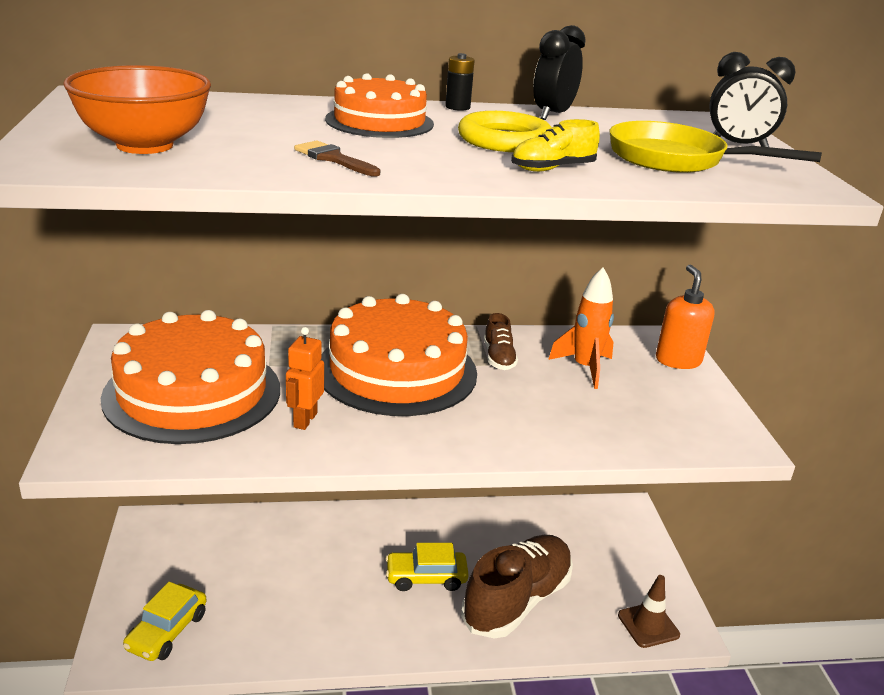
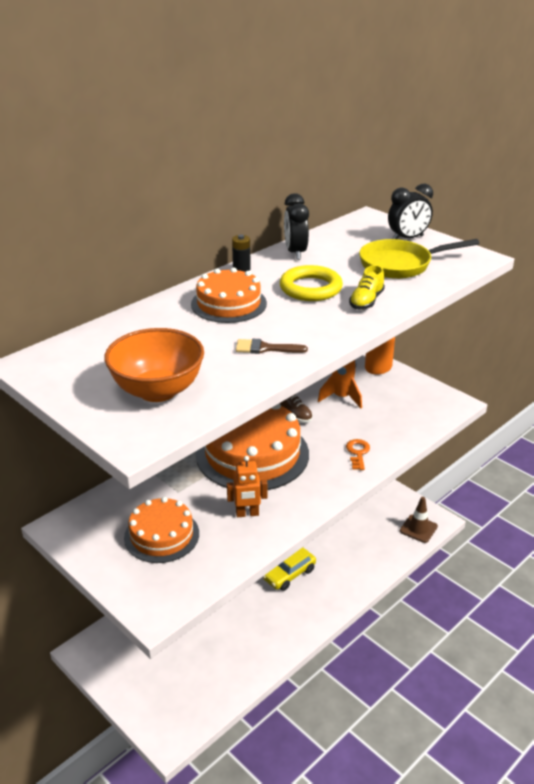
camera: 35 degrees left, 5 degrees up
orange cake [101,310,280,444] -> orange cake [124,497,199,563], size x0.59
yellow car [123,582,207,661] -> none
orange robot [286,327,324,430] -> orange robot turned 75 degrees counterclockwise [227,456,268,517]
brown shoe [461,535,573,639] -> none
none -> orange key [346,439,370,470]

